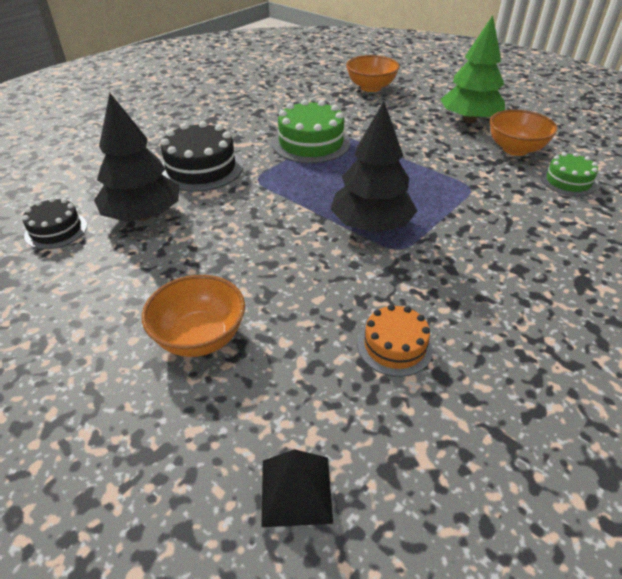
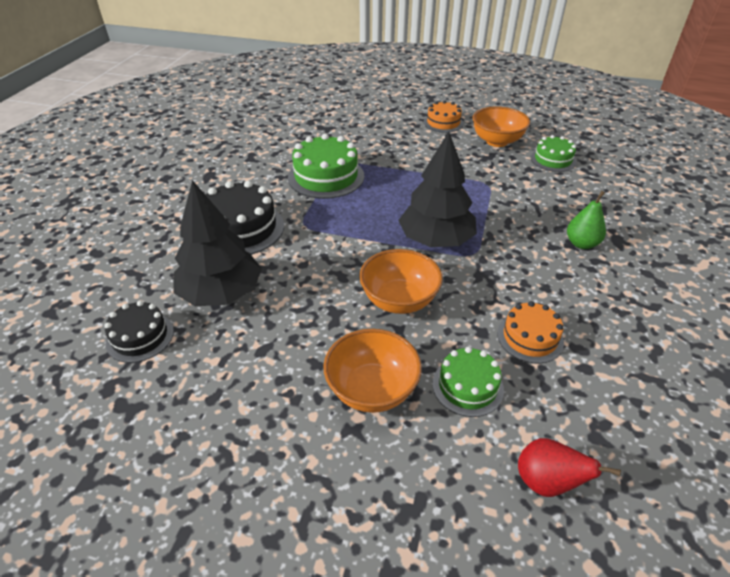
camera: 25 degrees left, 0 degrees up
black pyramid [261,449,333,527] -> red pear [518,438,621,497]
orange bowl [346,55,400,92] -> orange bowl moved to [359,249,443,314]
green tree [440,15,505,123] -> orange cake [424,100,464,133]
none -> green cake [432,347,504,417]
none -> green pear [567,191,606,249]

